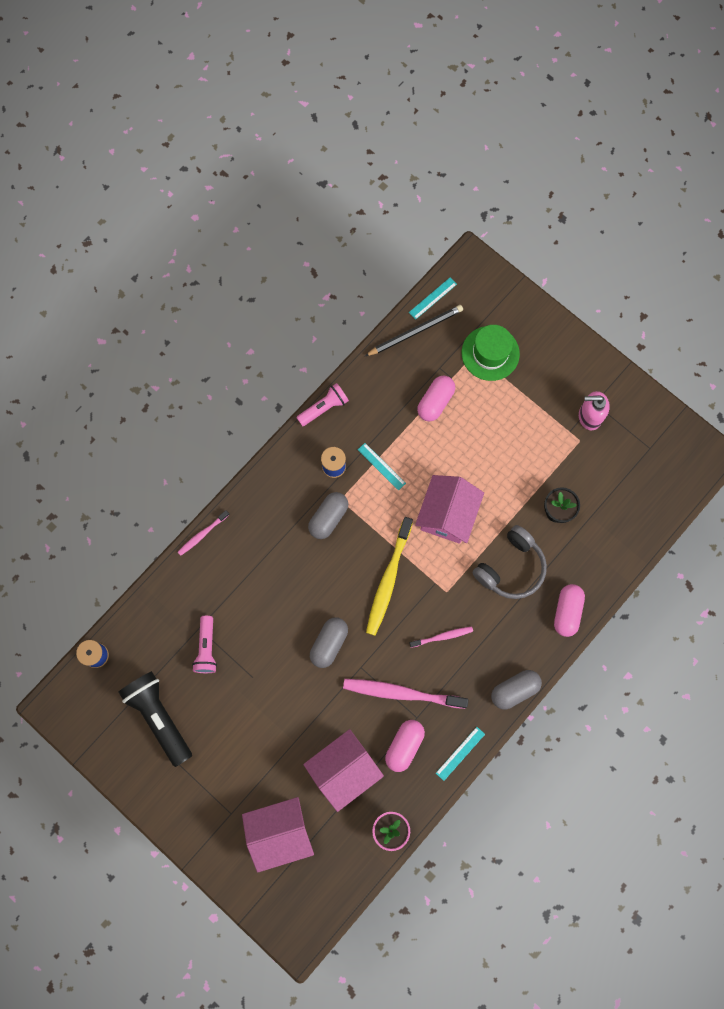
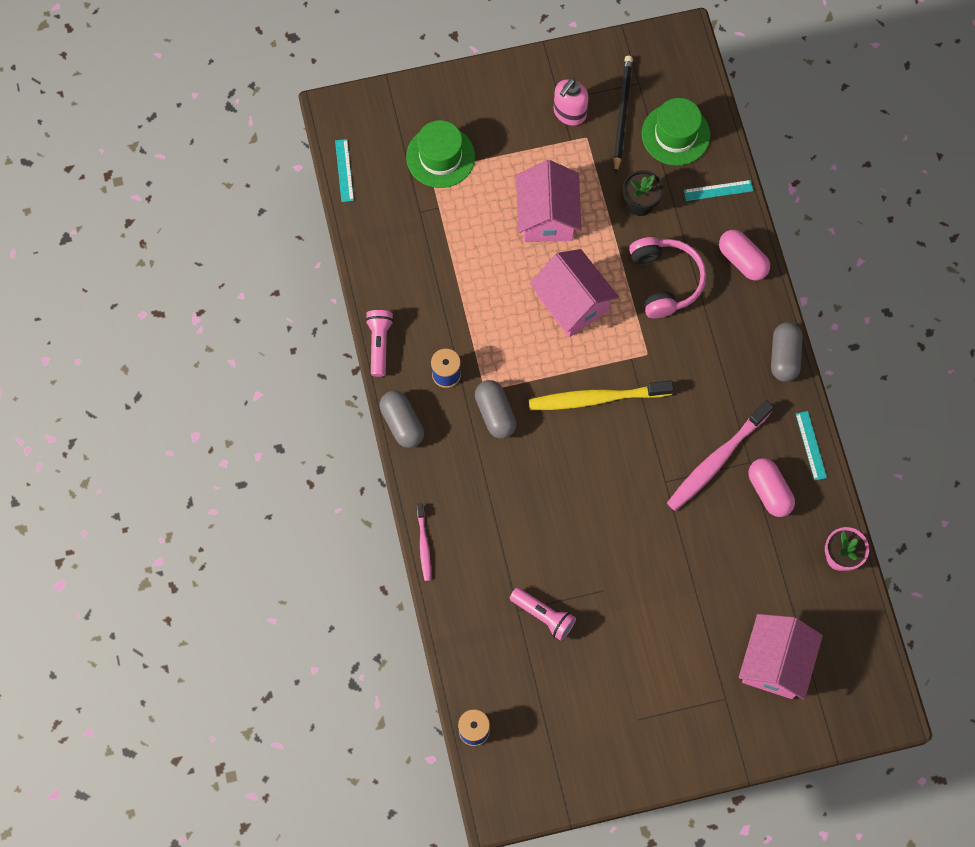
camera: 55 degrees left, 5 degrees down
black flashlight [119,671,192,767] -> none
pink house [303,729,384,812] -> pink house moved to [516,160,582,242]
grey capsule [310,617,348,668] -> grey capsule moved to [380,391,424,448]
turquoise ruler [358,443,406,491] -> turquoise ruler moved to [684,180,753,201]
black pencil [365,305,463,356] -> black pencil moved to [613,56,633,174]
yellow toothbrush [366,517,413,636] -> yellow toothbrush turned 120 degrees clockwise [529,380,674,410]
pink toothbrush [409,626,473,648] -> none
pink capsule [417,375,455,422] -> none
grey headphones [472,525,547,599] -> pink headphones [629,237,706,318]
none -> green hat [642,98,710,166]

